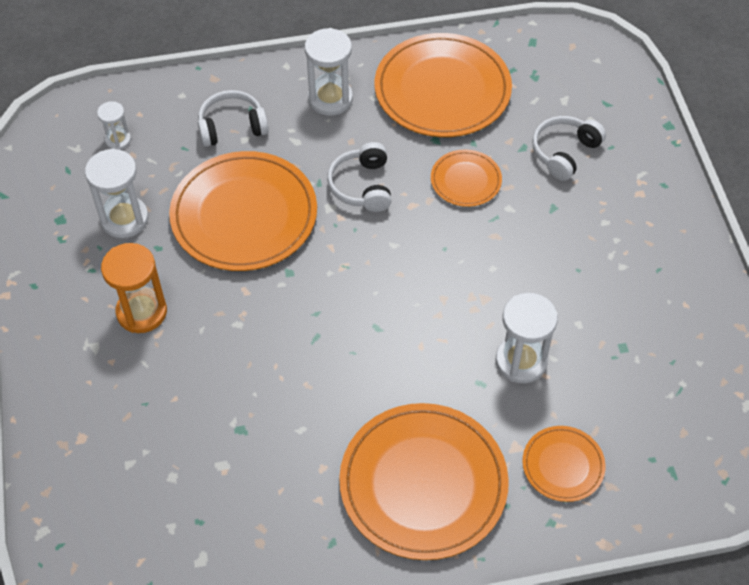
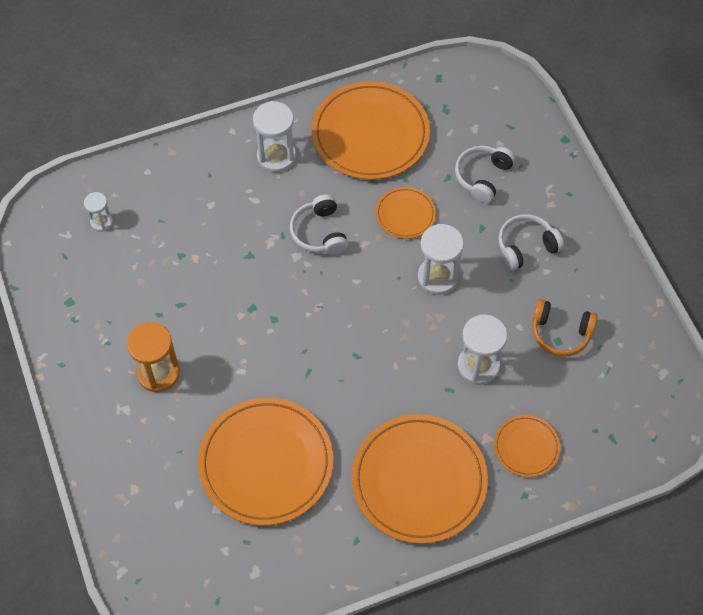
camera: 10 degrees left, 5 degrees up
white hourglass [85,148,149,238] -> white hourglass moved to [418,224,464,295]
orange plate [169,151,317,271] -> orange plate moved to [198,398,333,525]
white headphones [198,90,269,147] -> white headphones moved to [498,214,564,271]
none -> orange headphones [532,299,598,357]

